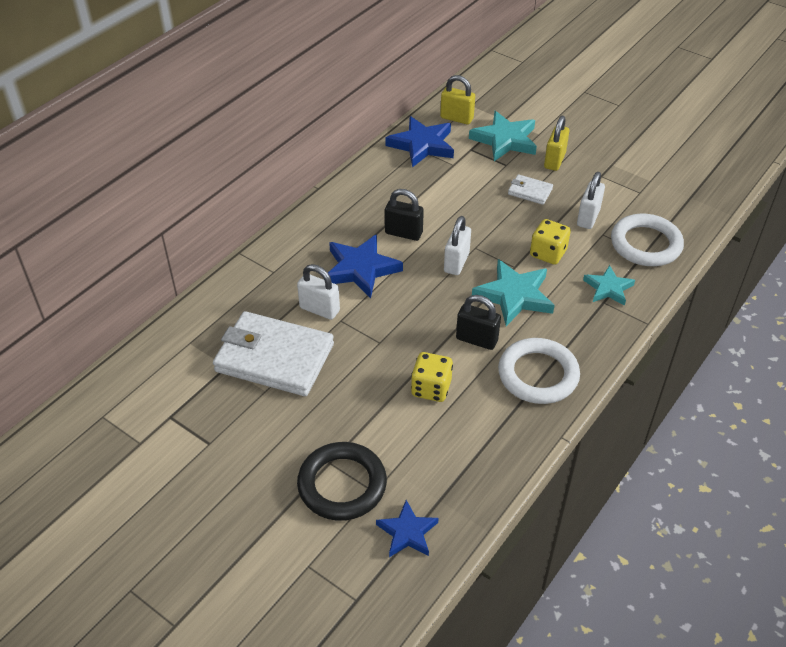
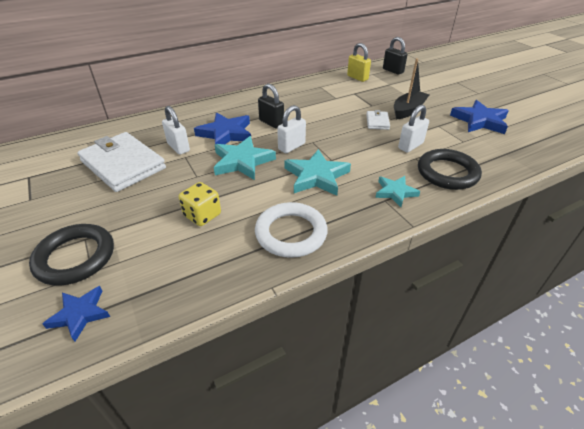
camera: 25 degrees right, 5 degrees down
blue star [386,116,454,167] -> blue star moved to [450,100,509,134]
black padlock [456,295,501,350] -> black padlock moved to [383,37,408,75]
turquoise star [469,111,537,161] -> turquoise star moved to [214,136,276,180]
white wallet [508,174,553,205] -> white wallet turned 45 degrees clockwise [366,110,390,130]
yellow dice [530,219,571,265] -> none
yellow padlock [544,116,569,171] -> black boat [394,58,429,119]
white ring [611,214,684,266] -> black ring [418,149,482,190]

